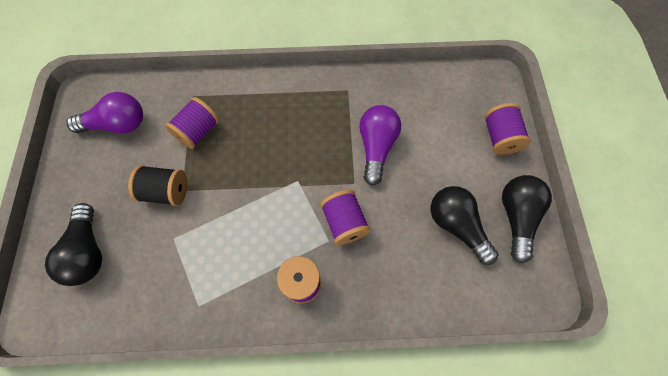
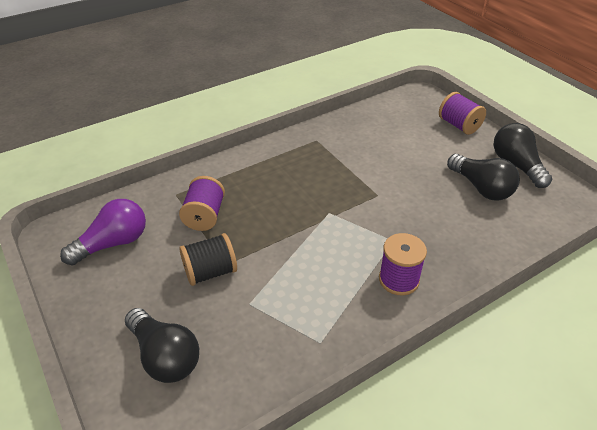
camera: 30 degrees left, 25 degrees down
purple spool [320,190,371,245] -> none
purple light bulb [359,105,401,186] -> none
black light bulb [431,186,498,265] -> black light bulb turned 150 degrees counterclockwise [447,154,520,201]

